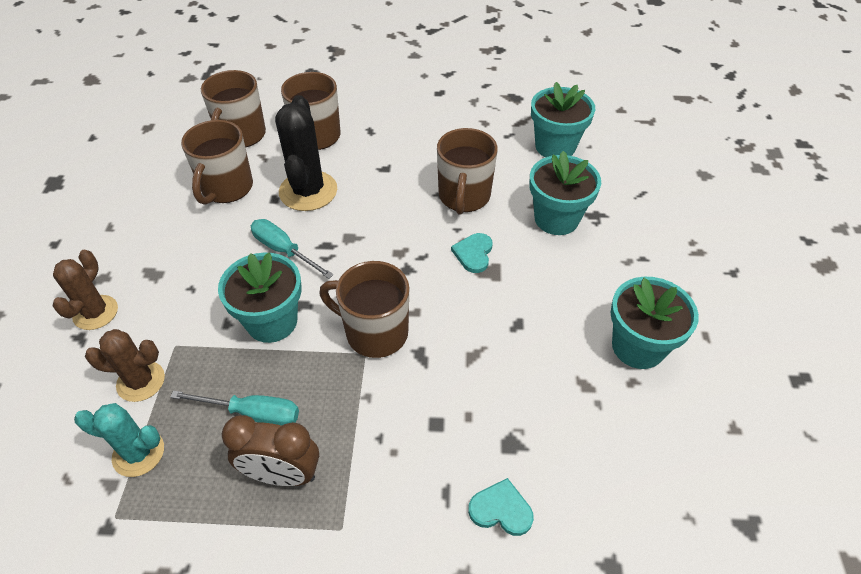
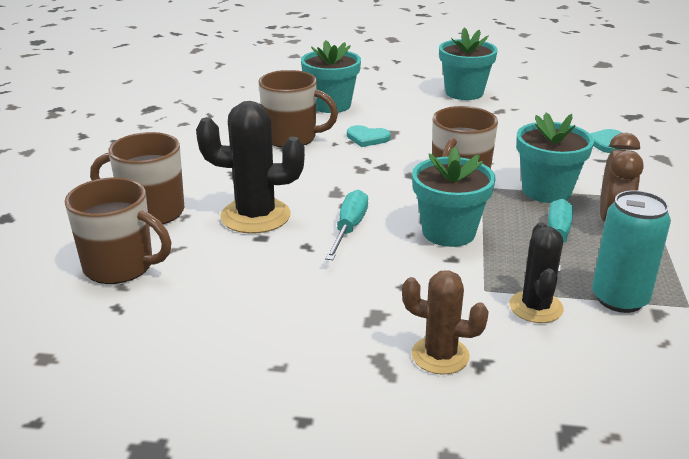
camera: 85 degrees left, 20 degrees down
turquoise cactus [74,403,164,477] -> turquoise can [592,190,671,313]
brown cactus [85,329,165,402] -> black cactus [509,222,564,323]
brown mug [181,120,253,205] -> none
turquoise screwdriver [251,219,334,279] -> turquoise screwdriver turned 150 degrees clockwise [325,190,368,260]
turquoise flower pot [531,82,595,157] -> turquoise flower pot moved to [516,112,594,203]

